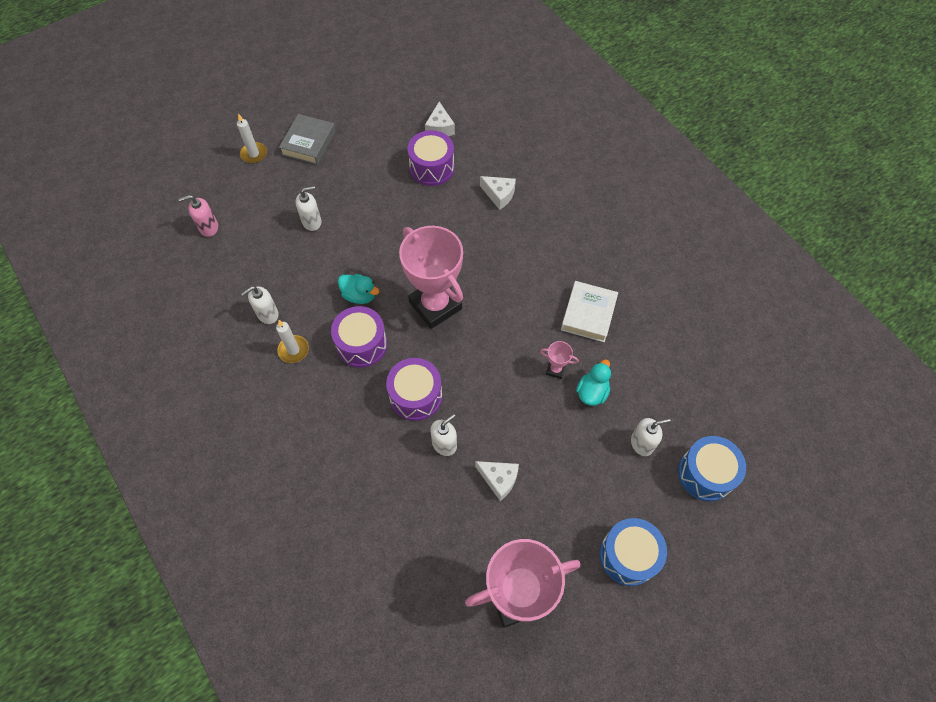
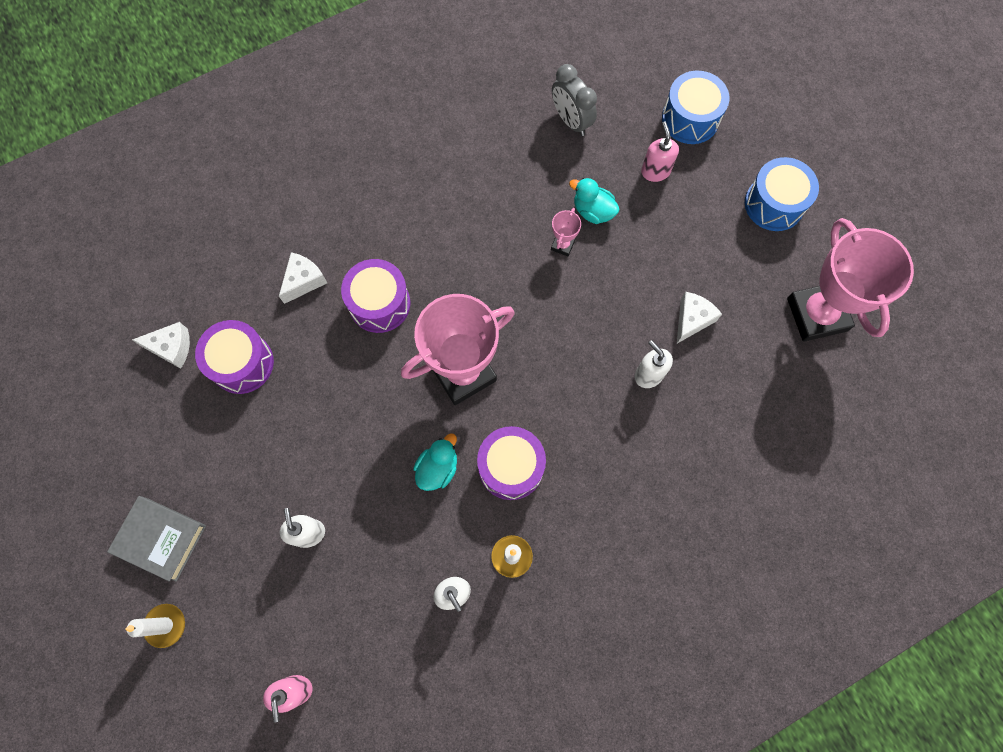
camera: 85 degrees left, 10 degrees up
purple drum [386,358,442,421] -> purple drum moved to [341,259,410,333]
white book [561,281,618,342] -> none
white soap dispenser [631,418,671,456] -> pink soap dispenser [641,121,679,182]
none -> grey clock [552,64,597,136]

